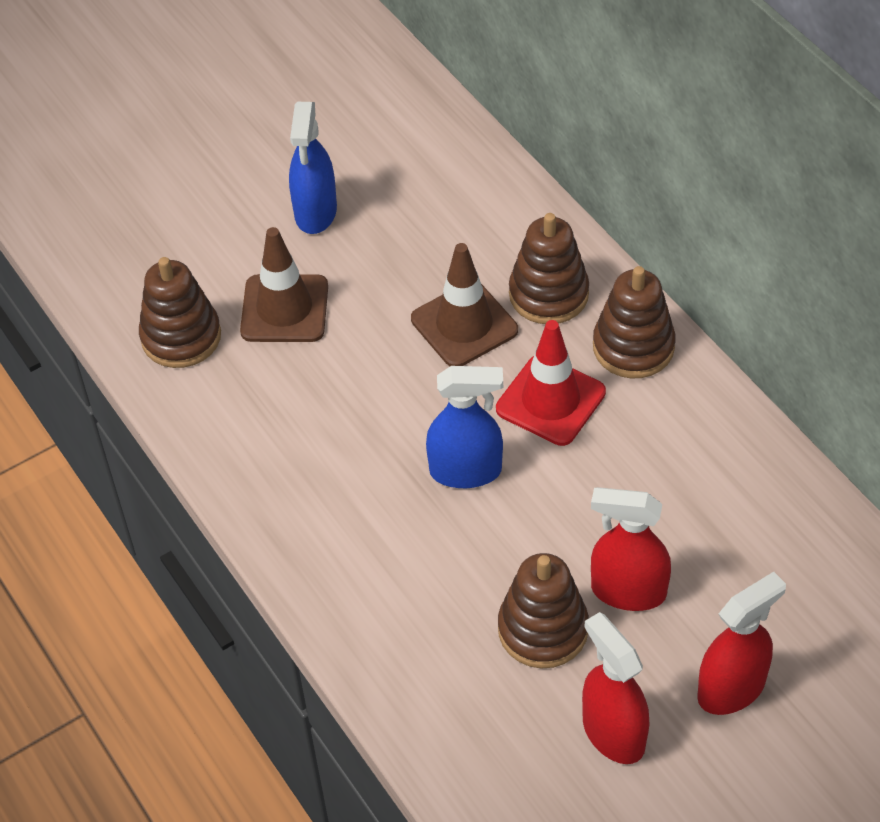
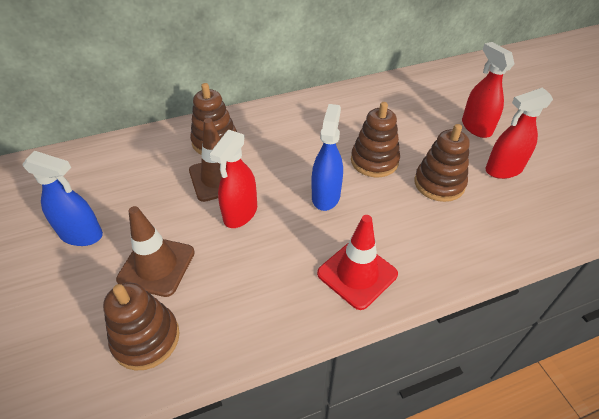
camera: 80 degrees left, 5 degrees down
red traffic cone [496,320,606,446] -> red traffic cone moved to [317,215,398,310]
red spray bottle [591,487,671,611] -> red spray bottle moved to [209,130,257,228]
brown stacking toy [593,266,676,378] -> brown stacking toy moved to [351,102,400,178]

